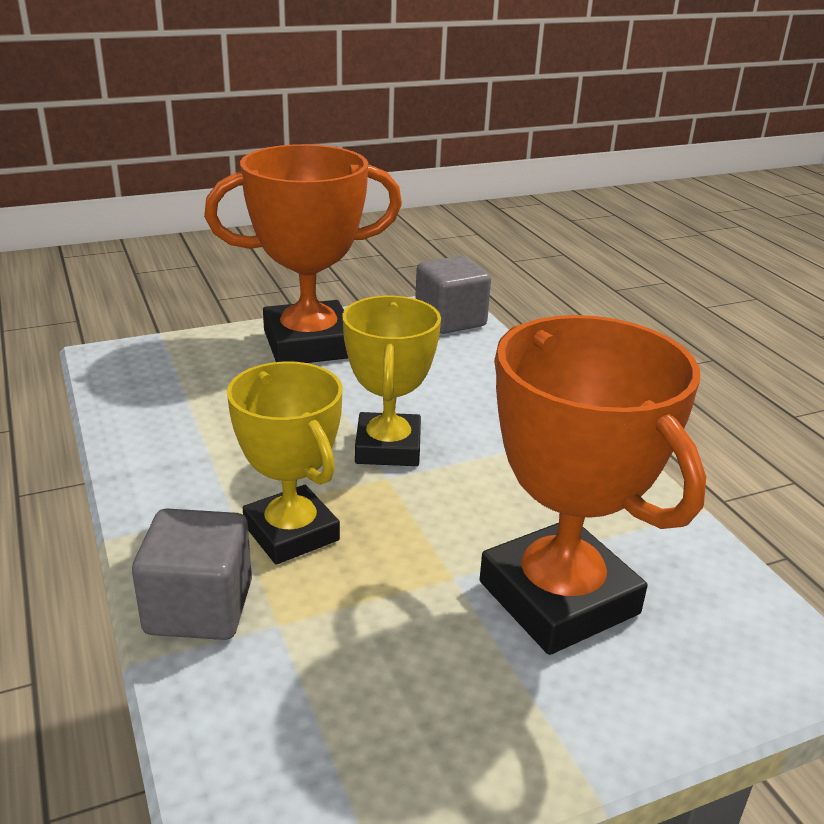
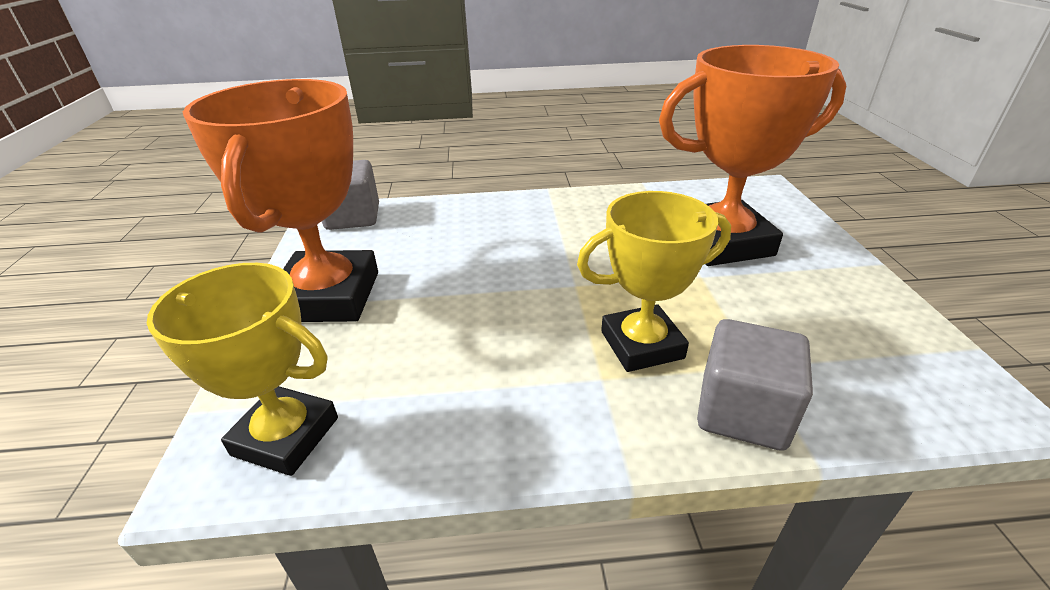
camera: 70 degrees left, 5 degrees up
yellow trophy [342,296,441,466] -> yellow trophy moved to [147,263,338,476]

